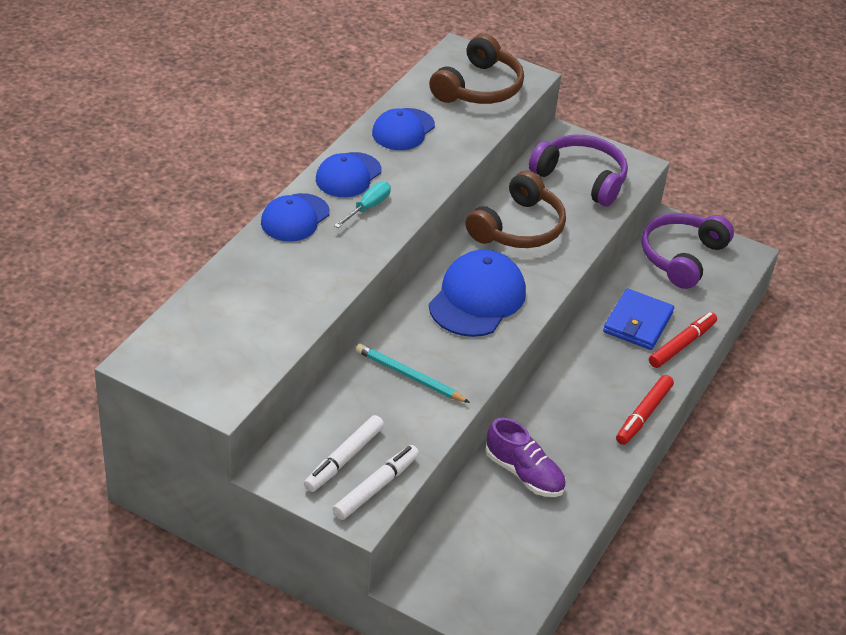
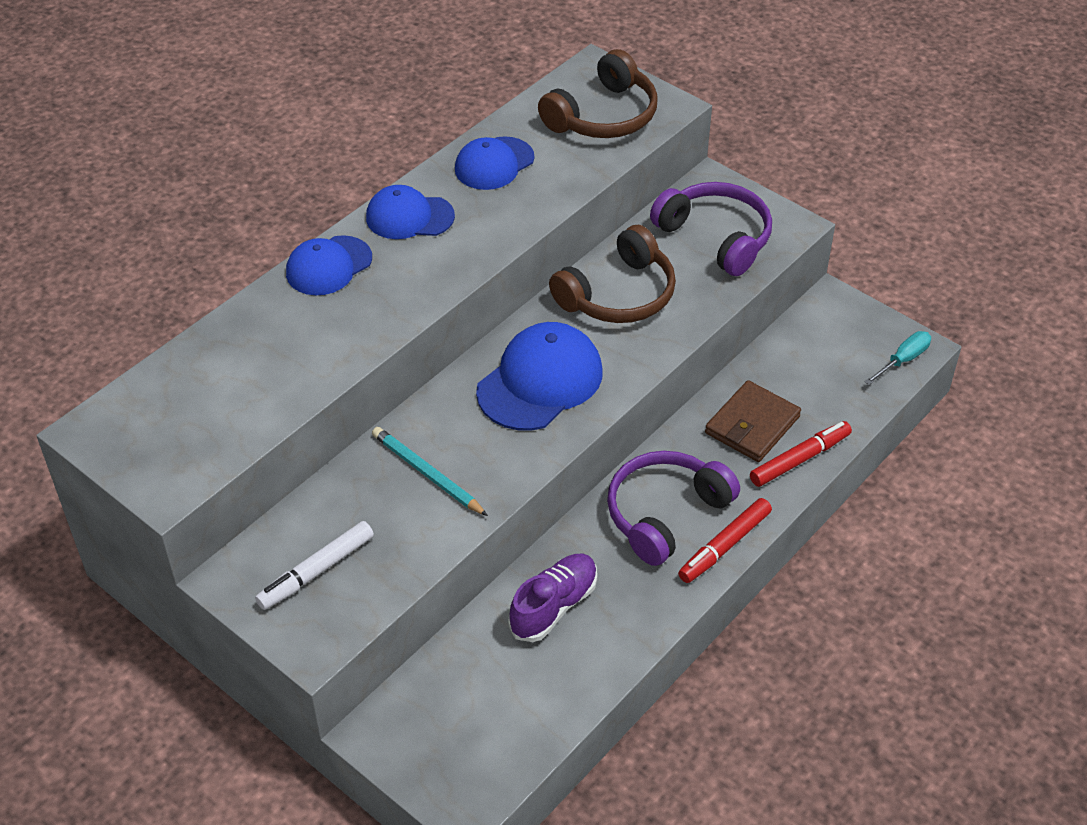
camera: 15 degrees right, 5 degrees up
blue cap [316,152,382,197] -> blue cap turned 45 degrees clockwise [366,185,455,239]
white marker [333,445,419,520] -> none
turquoise screwdriver [334,181,391,228] -> turquoise screwdriver moved to [864,331,931,385]
purple shoe [485,418,566,497] -> purple shoe turned 105 degrees counterclockwise [508,554,597,642]
blue wallet [603,288,674,350] -> brown wallet [705,380,801,462]
purple headphones [642,213,734,289] -> purple headphones moved to [607,451,740,566]

